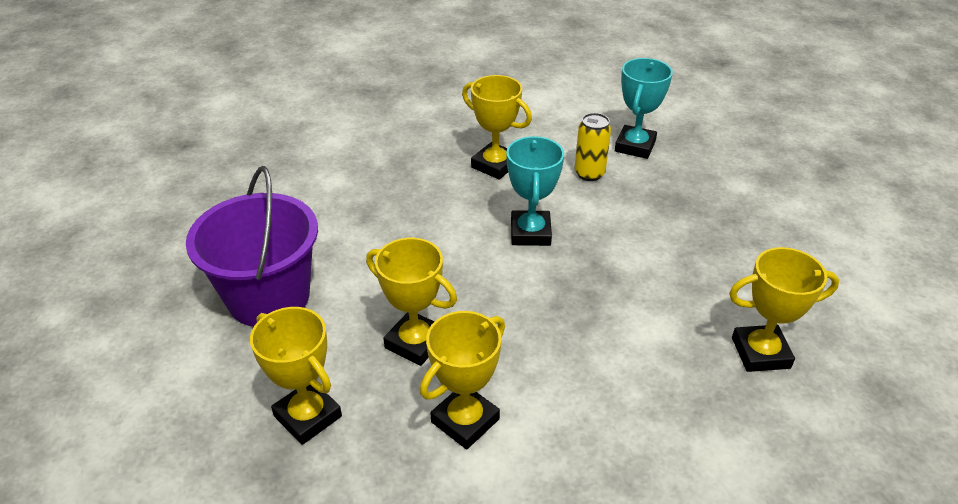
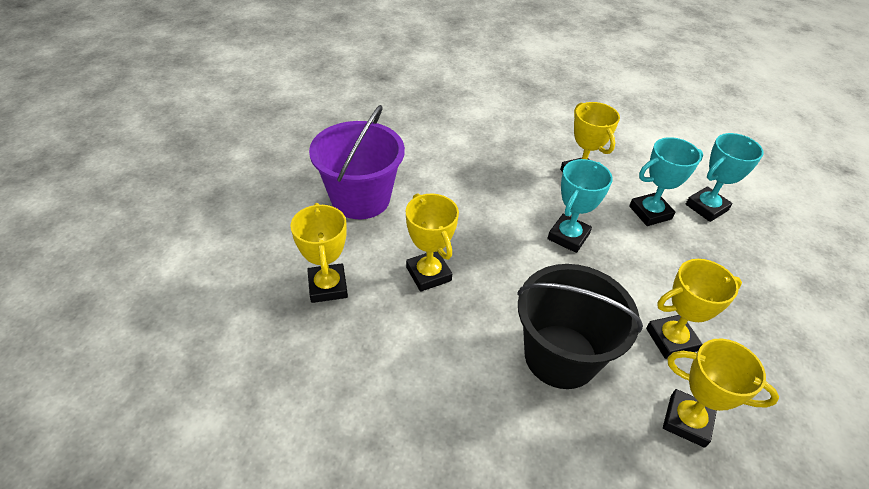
camera: 30 degrees right, 5 degrees up
yellow trophy [420,311,505,450] -> yellow trophy moved to [646,259,742,359]
yellow can [575,113,611,181] -> turquoise trophy [629,137,703,226]
none -> black bucket [517,264,643,389]

